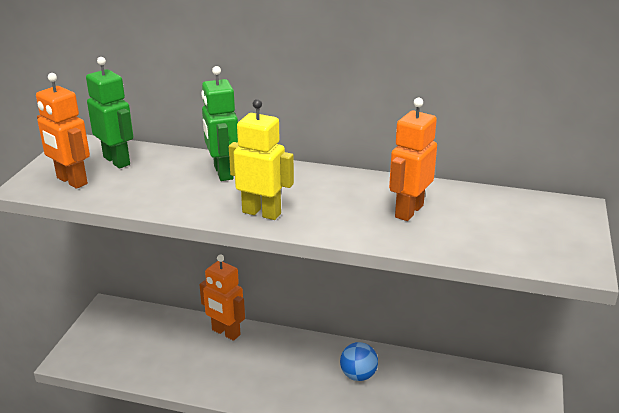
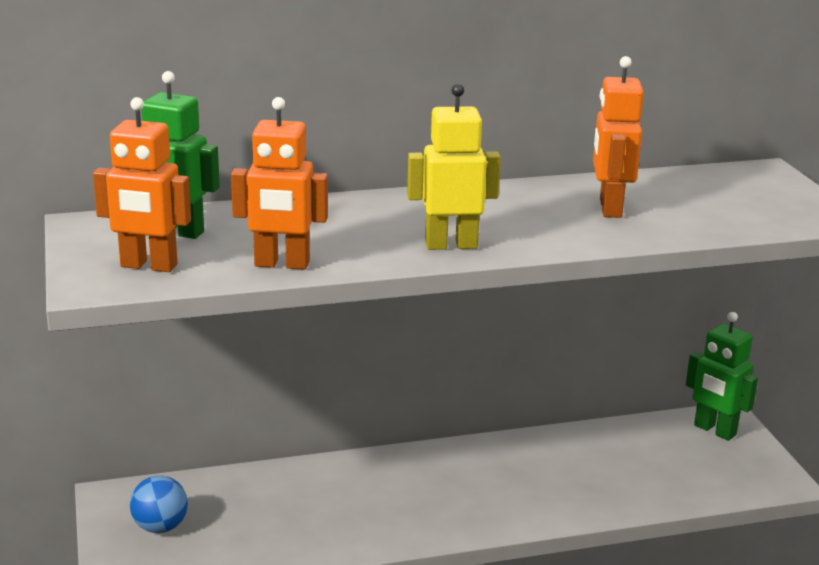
camera: 30 degrees left, 5 degrees down
orange robot [199,254,245,341] -> orange robot moved to [231,97,328,270]
green robot [201,66,238,181] -> green robot moved to [686,312,758,441]
blue ball [340,342,378,381] -> blue ball moved to [130,475,188,533]

